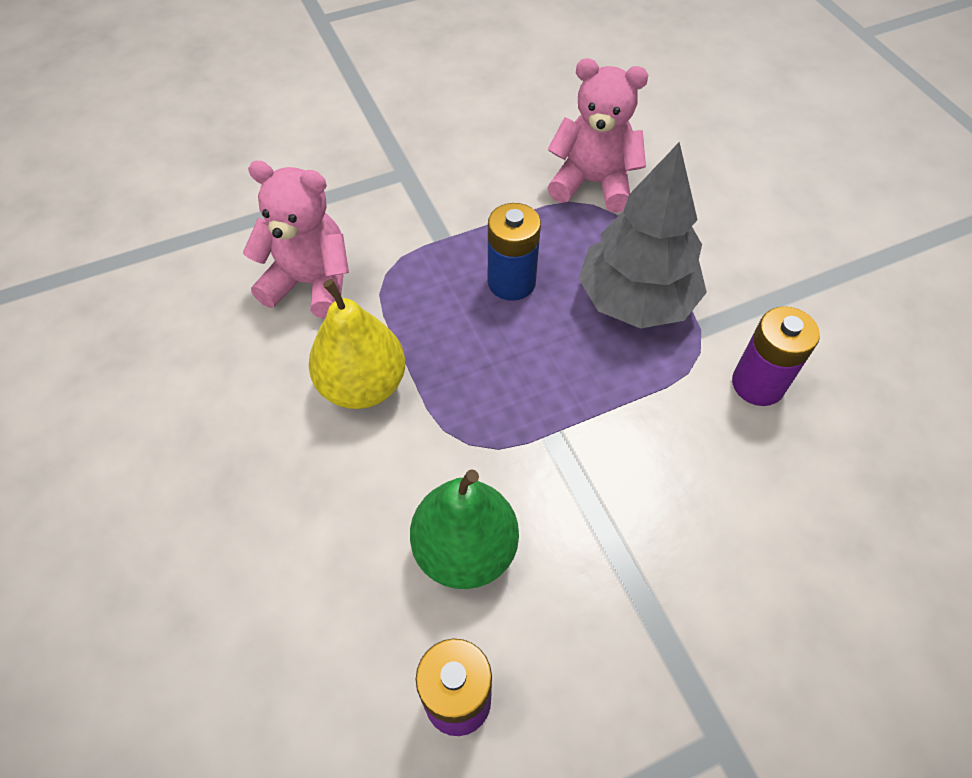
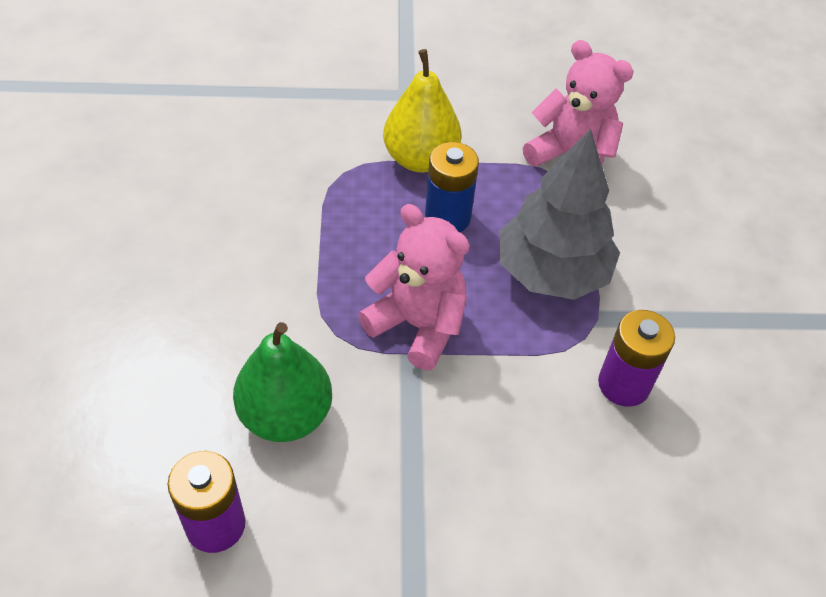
camera: 20 degrees right, 5 degrees down
pink teddy bear [243,161,349,319] -> pink teddy bear moved to [358,204,470,370]
yellow pear [309,279,405,409] -> yellow pear moved to [383,49,462,173]

